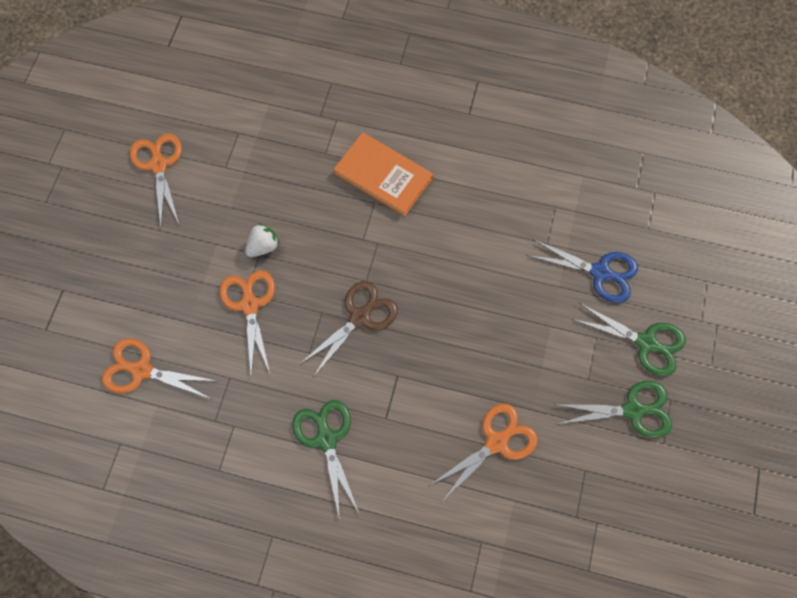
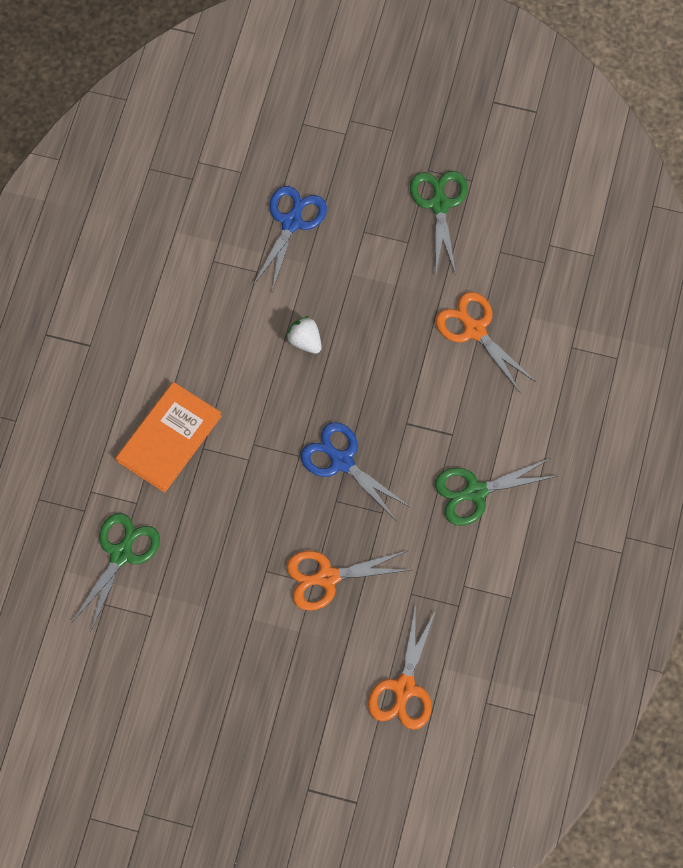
camera: 90 degrees left, 0 degrees up
orange scissors [129,133,182,227] -> none
white strawberry [245,223,280,257] -> white strawberry moved to [286,316,322,354]
brown scissors [299,281,398,377] -> blue scissors [301,422,410,520]
green scissors [571,302,686,377] -> green scissors moved to [72,513,160,631]

